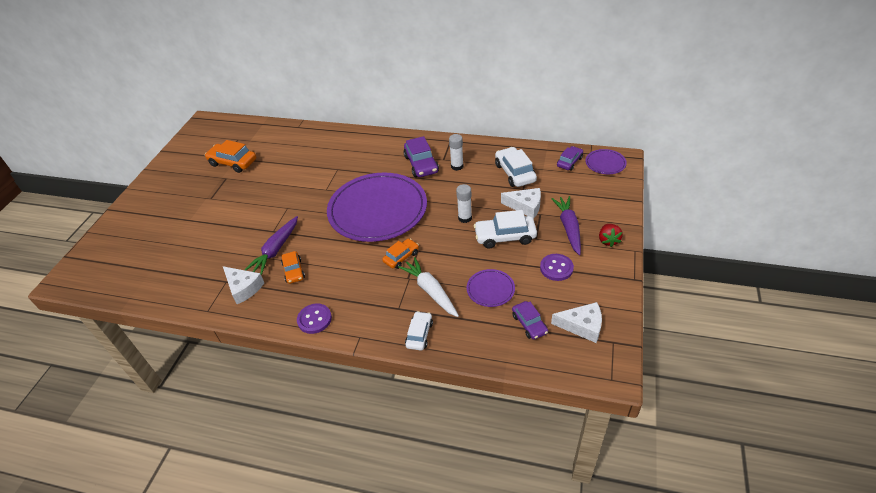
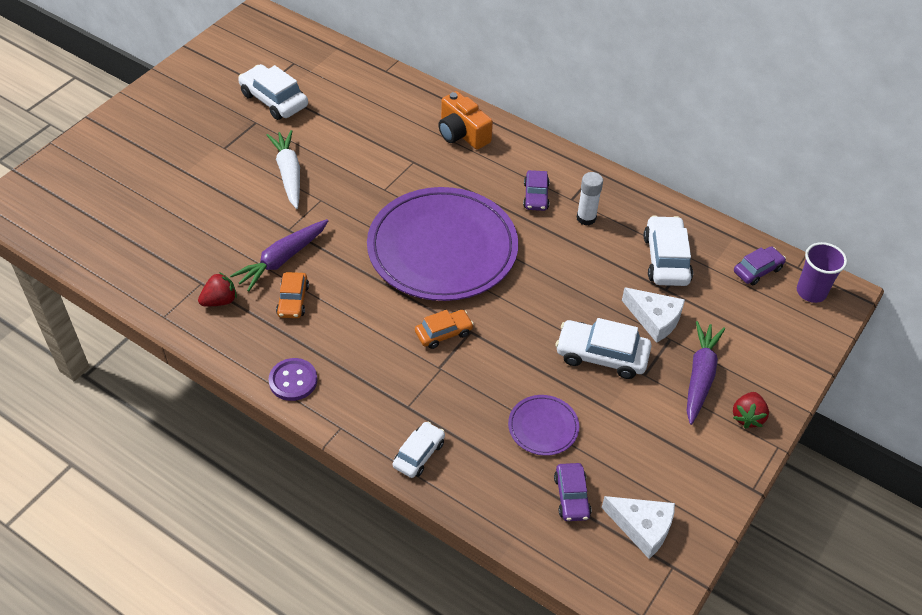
camera: 15 degrees right, 5 degrees up
orange car [205,140,256,173] -> white car [238,64,308,120]
white cheese [223,266,264,304] -> red strawberry [198,272,237,307]
white carrot [398,257,459,317] -> white carrot moved to [267,130,300,209]
purple car [403,136,439,177] -> purple car [523,170,550,211], size x0.62
white glue stick [456,184,472,223] -> none
purple button [540,254,574,281] -> none
purple plate [585,149,627,174] -> purple cup [797,242,847,303]
none -> orange camera [438,91,493,150]

